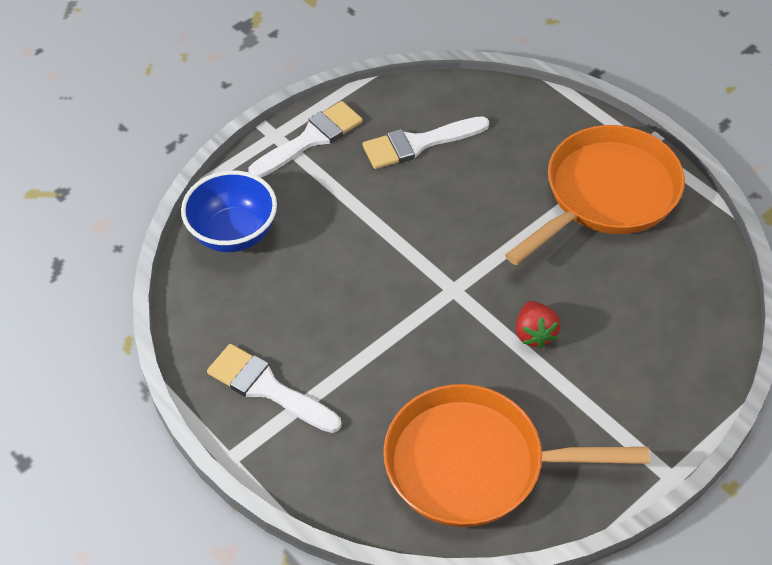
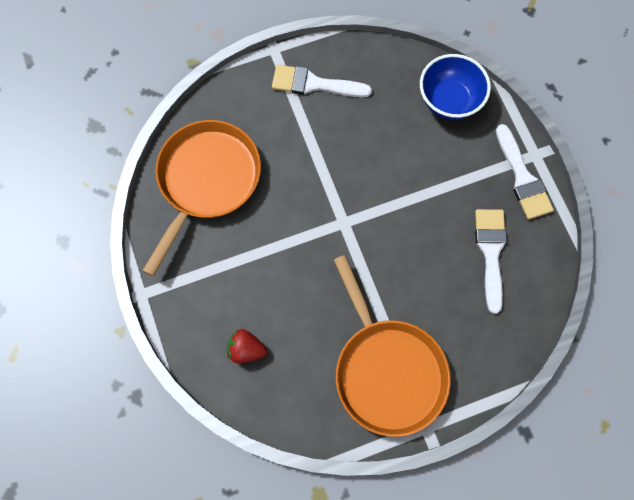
camera: 110 degrees right, 20 degrees up
white brush [207,344,341,433] -> white brush turned 135 degrees counterclockwise [272,65,372,97]
red strawberry [516,301,561,349] -> red strawberry moved to [227,329,267,363]

